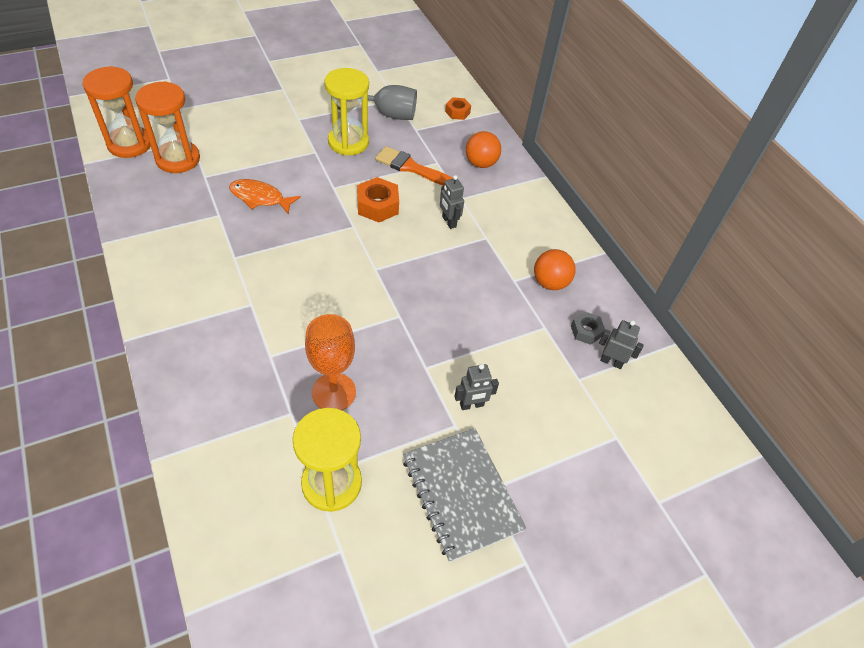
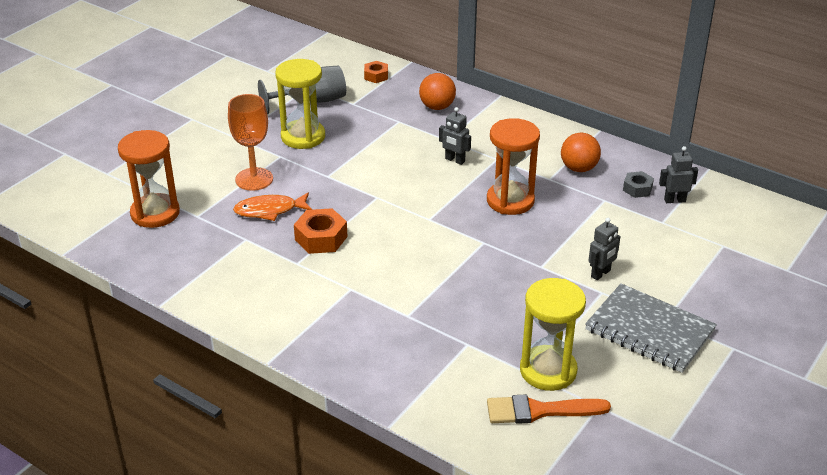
camera: 25 degrees left, 15 degrees down
orange hourglass [82,66,150,158] -> orange hourglass moved to [487,118,540,215]
orange goblet [305,314,356,410] -> orange goblet moved to [228,94,273,191]
orange nut [357,177,399,223] -> orange nut moved to [294,208,347,254]
orange brush [375,146,453,186] -> orange brush moved to [487,395,611,424]

